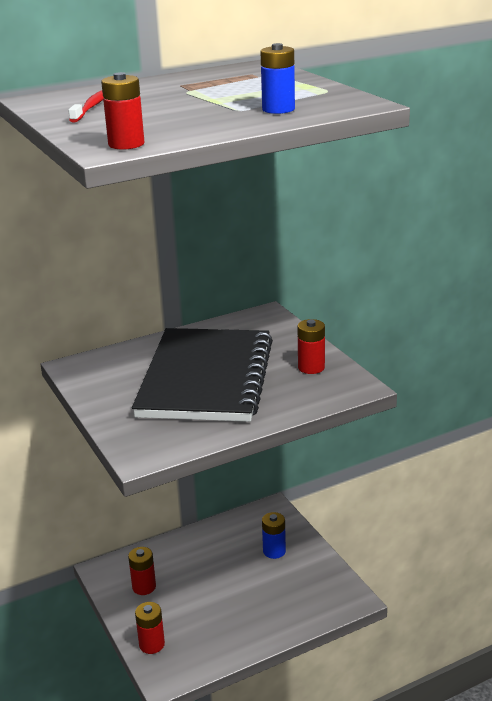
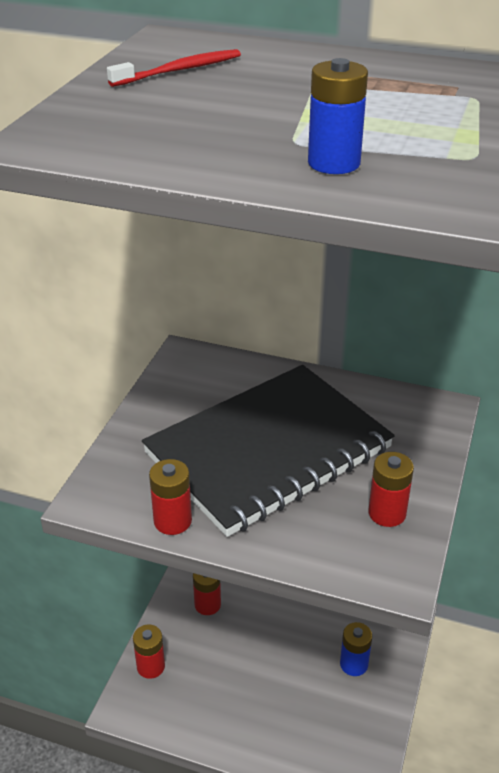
camera: 45 degrees right, 10 degrees up
red battery [101,72,144,150] -> red battery moved to [149,459,192,535]

